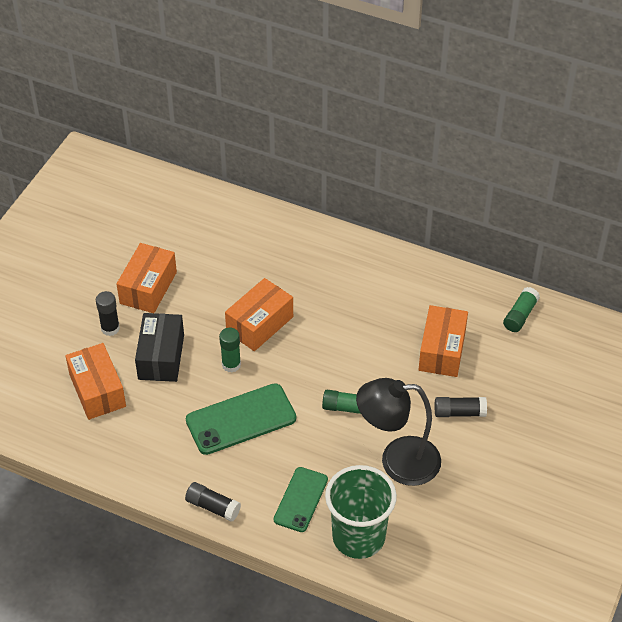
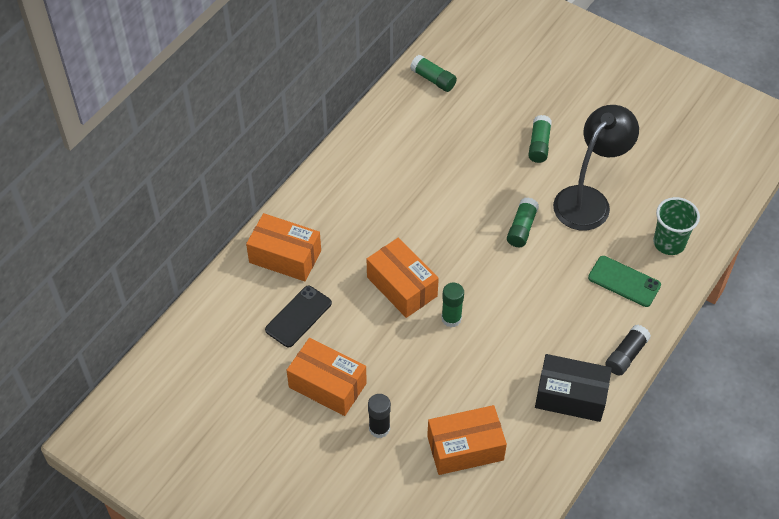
camera: 80 degrees left, 5 degrees up
black box [135,313,184,382] -> black box moved to [535,354,612,422]
green phone [186,383,296,455] -> none
green cup [325,465,397,559] -> green cup [653,197,700,255], size x0.66
black lamp [356,378,441,486] -> black lamp turned 150 degrees counterclockwise [553,105,639,231]
orange box [419,305,468,377] -> orange box moved to [246,213,321,281]
black glue stick [435,397,487,417] -> green glue stick [528,115,552,163]
none -> black phone [265,286,332,348]

